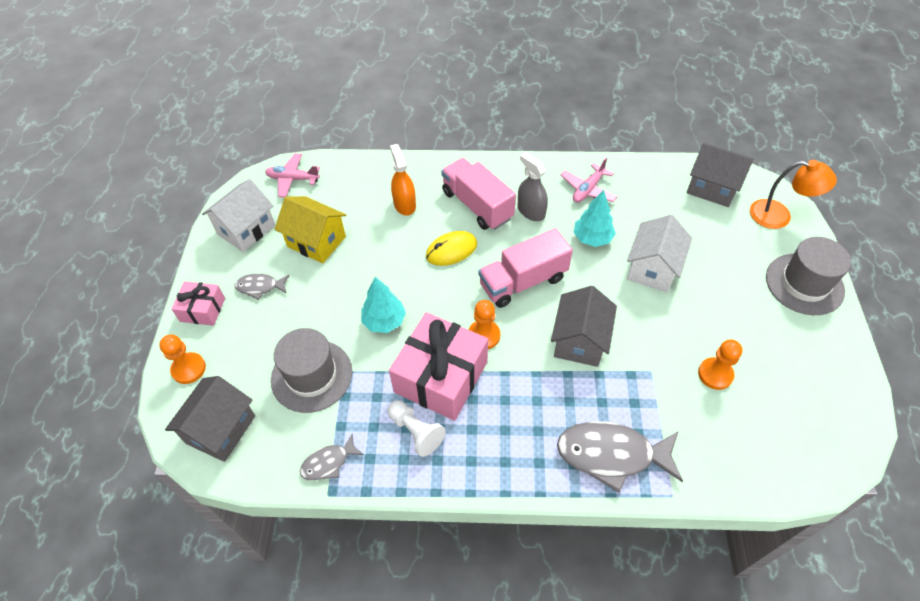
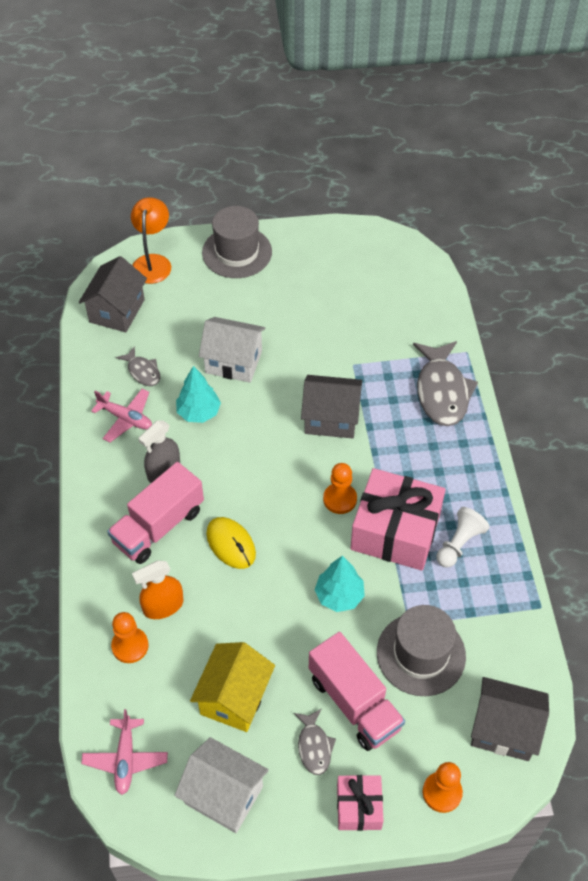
camera: 100 degrees left, 0 degrees up
grey fish [300,434,364,480] -> grey fish moved to [116,346,160,386]
pink truck [478,228,573,308] -> pink truck moved to [309,632,405,751]
orange pawn [698,339,743,390] -> orange pawn moved to [111,612,149,663]

